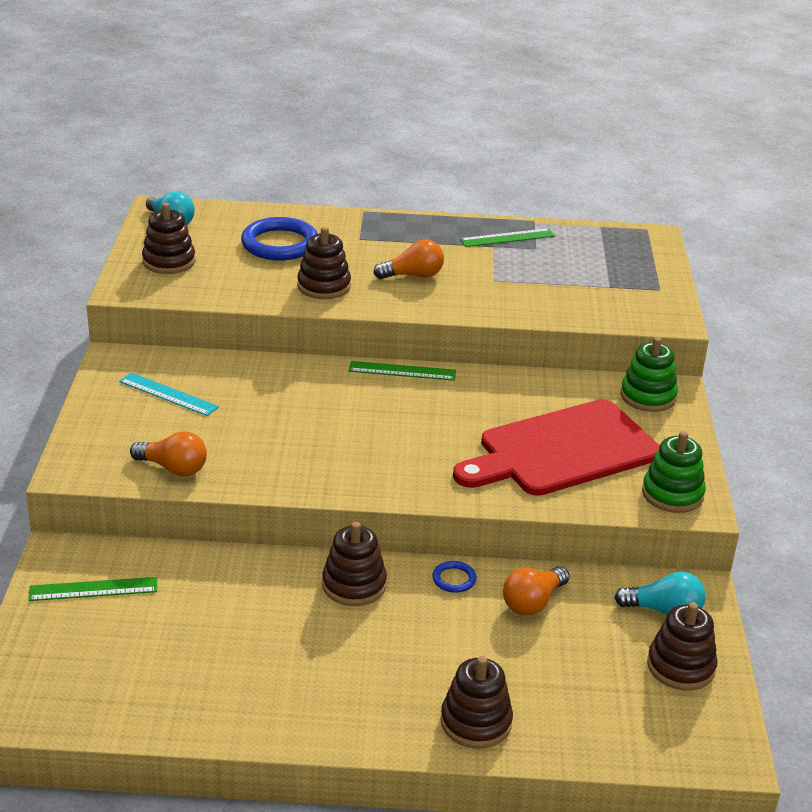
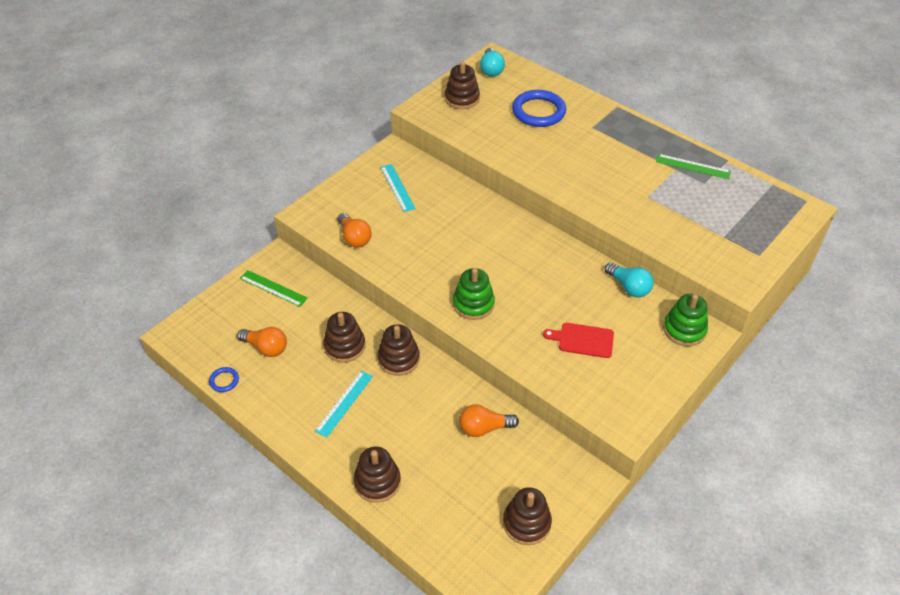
camera: 40 degrees right, 15 degrees up
brown stacking toy [297,227,351,299] -> brown stacking toy moved to [323,312,365,363]
green ruler [349,361,456,381] -> none
orange light bulb [373,239,444,279] -> orange light bulb moved to [237,327,287,357]
blue ring [432,561,477,593] -> blue ring moved to [209,367,239,392]
red cutting board [453,399,660,496] -> red cutting board [543,323,614,358], size x0.45
turquoise light bulb [614,572,706,615] -> turquoise light bulb moved to [605,263,654,297]
green stacking toy [642,431,706,513] -> green stacking toy moved to [453,268,495,320]
none -> turquoise ruler [315,371,373,438]

